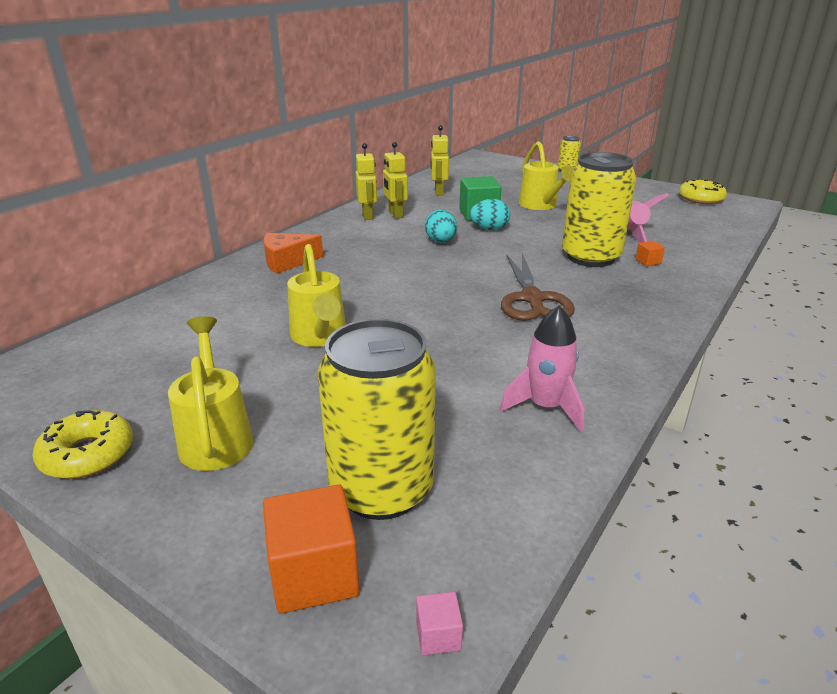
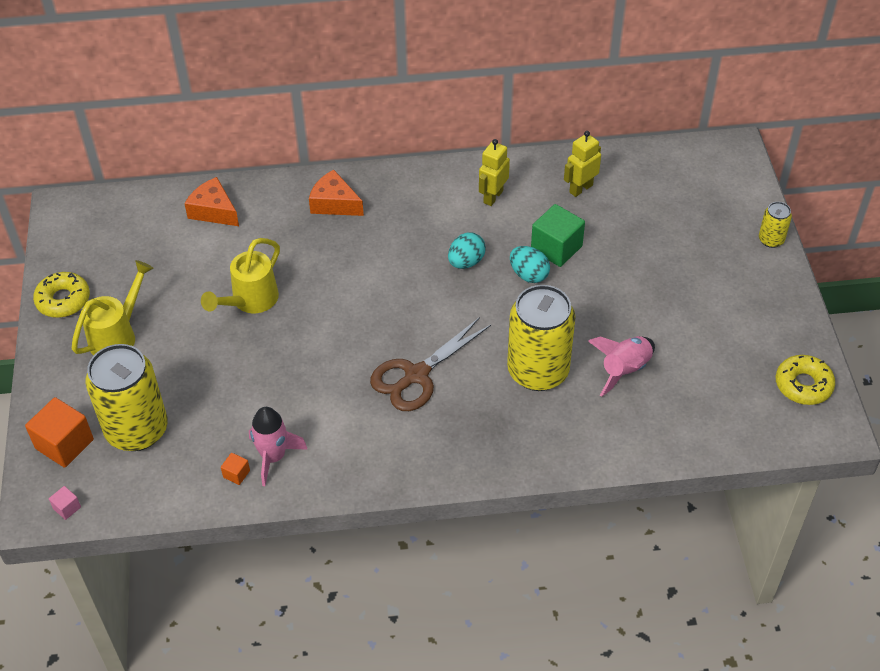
camera: 50 degrees right, 20 degrees up
yellow robot [356,143,377,220] -> none
yellow watering can [519,141,574,210] -> none
orange cube [636,241,665,266] -> orange cube moved to [221,453,250,485]
none -> orange cheese [184,177,239,226]

